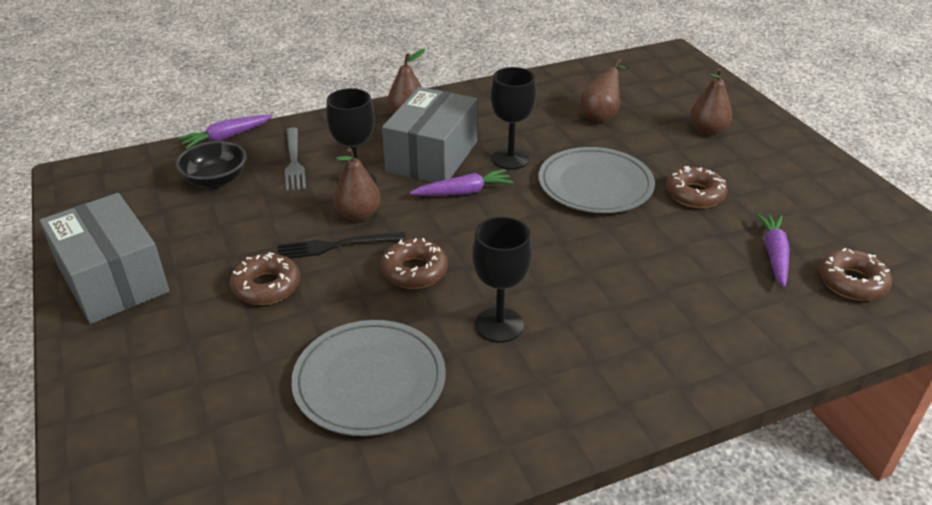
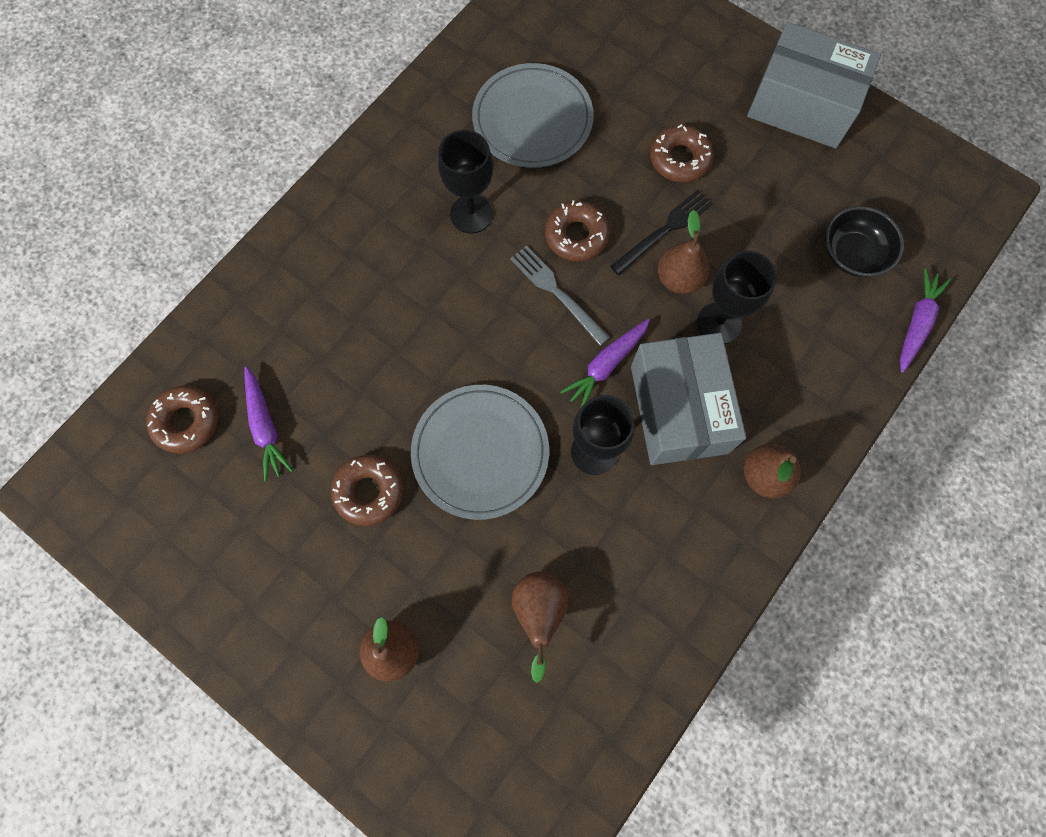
camera: 150 degrees right, 35 degrees up
grey fork [285,127,306,191] -> grey fork moved to [510,245,610,345]

